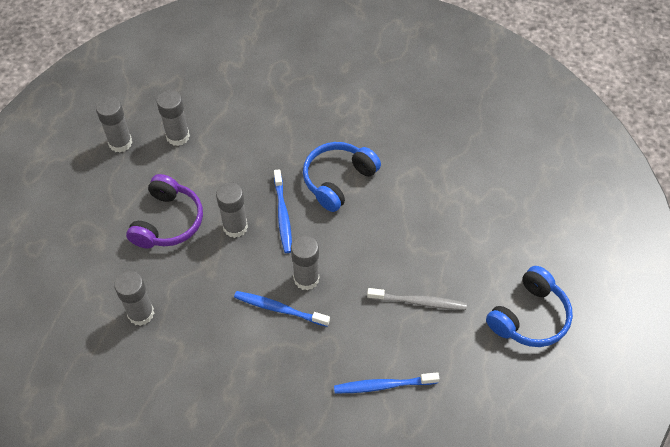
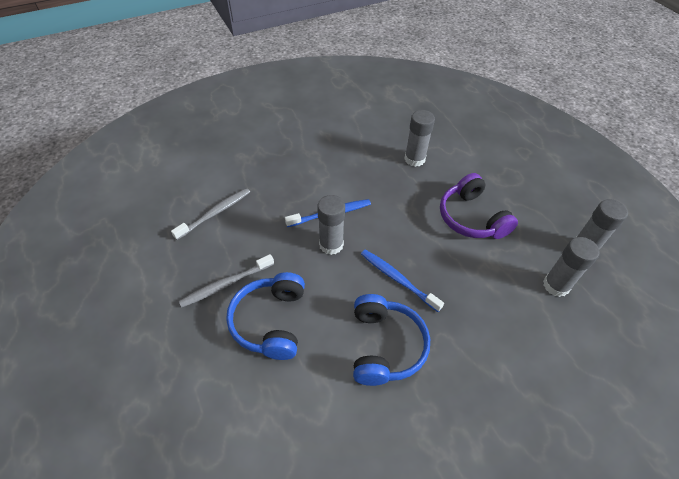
camera: 140 degrees right, 5 degrees down
grey glue stick [216,182,248,238] -> none
blue toothbrush [334,372,440,393] -> grey toothbrush [171,188,250,240]
blue headphones [486,266,573,347] -> blue headphones moved to [226,272,305,360]

